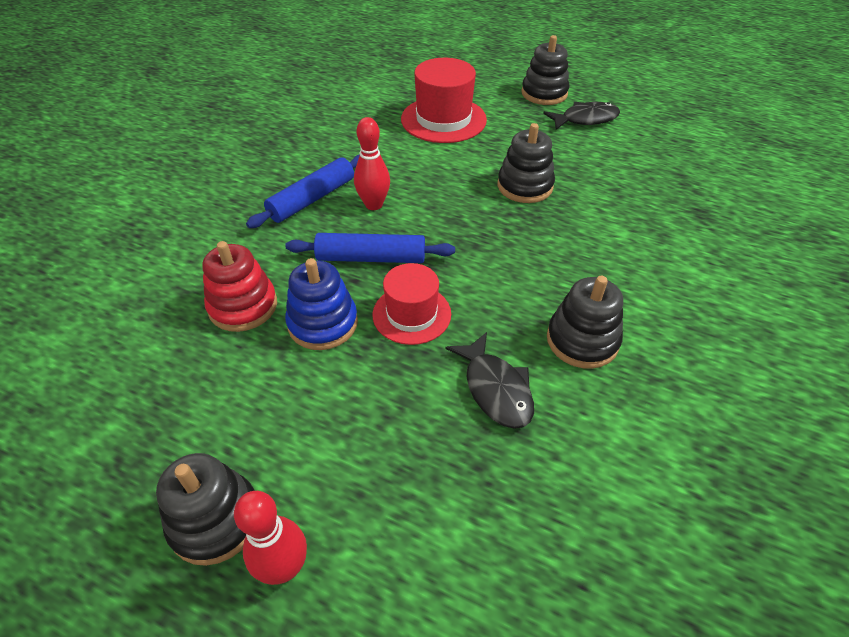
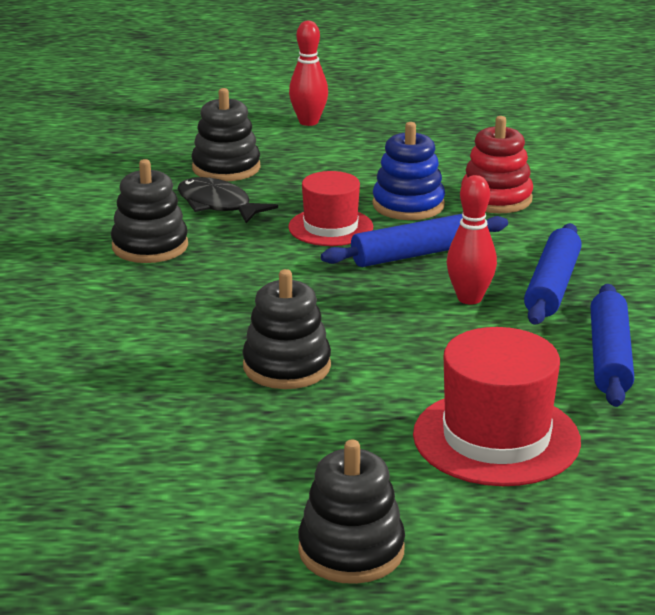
camera: 155 degrees right, 20 degrees down
black stacking toy [156,453,255,566] -> black stacking toy moved to [191,88,261,181]
black fish [543,102,620,130] -> none
none -> blue rolling pin [590,284,634,407]

